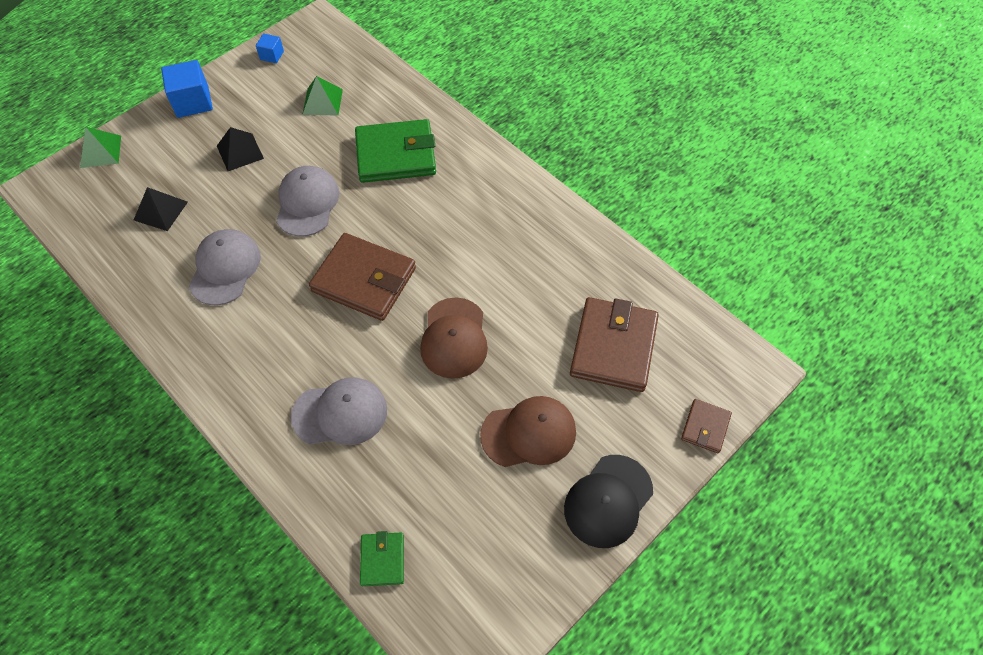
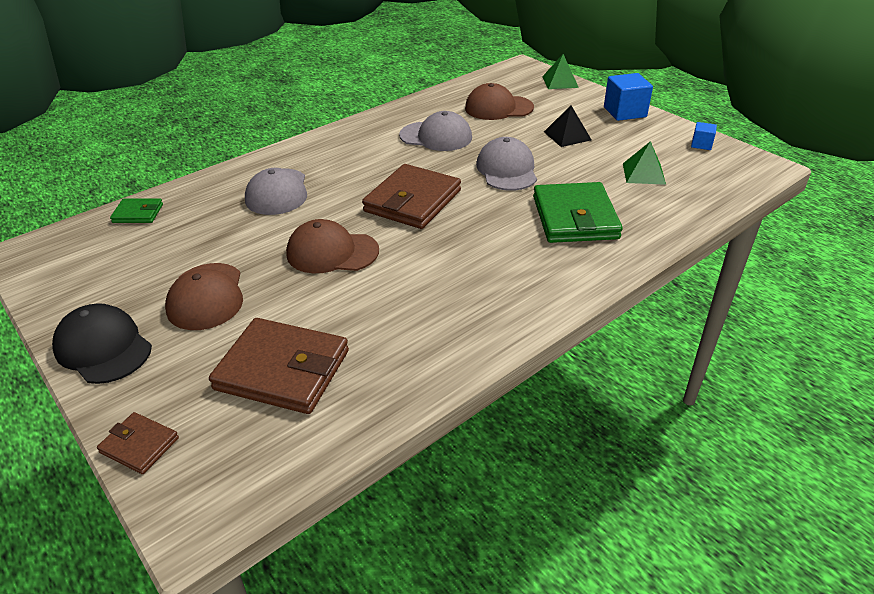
camera: 95 degrees right, 20 degrees down
black pyramid [134,187,188,231] -> brown cap [465,83,534,120]
grey cap [276,166,339,237] -> grey cap turned 105 degrees counterclockwise [476,137,537,191]

